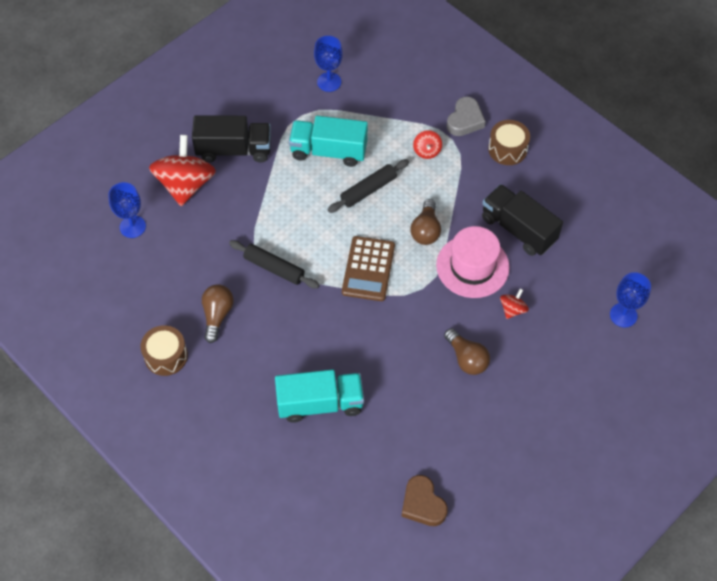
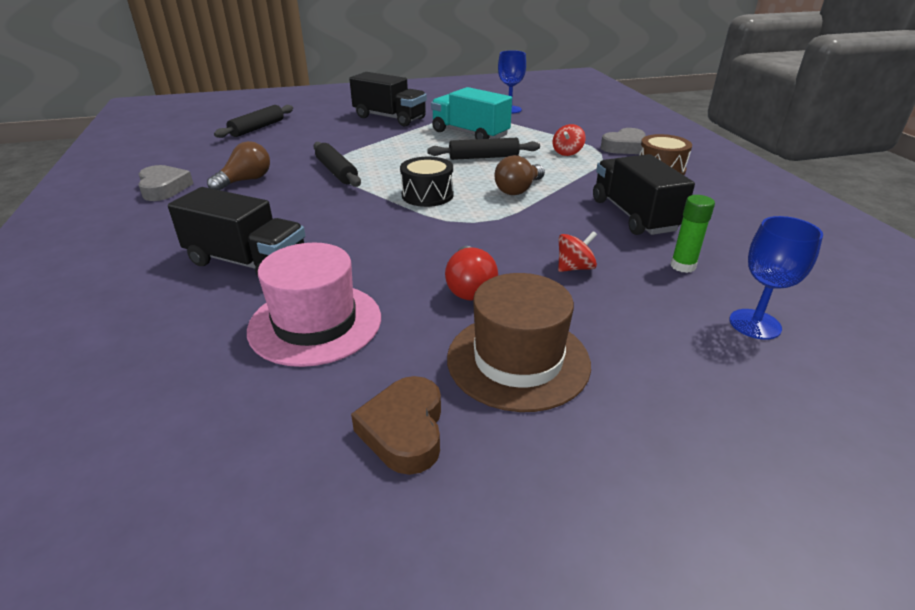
camera: 30 degrees right, 25 degrees down
blue goblet [108,182,146,238] -> black rolling pin [214,105,293,138]
brown drum [140,325,188,376] -> grey heart [138,165,194,201]
red spinning top [149,135,216,206] -> none
turquoise truck [275,370,364,423] -> black truck [168,187,305,277]
brown calculator [342,236,395,301] -> black drum [400,157,453,207]
brown heart [402,475,448,526] -> brown heart moved to [351,376,441,475]
pink hat [436,226,510,298] -> pink hat moved to [247,243,381,367]
brown light bulb [444,328,490,375] -> red light bulb [445,246,498,301]
none -> brown hat [447,273,591,412]
none -> green glue stick [670,195,715,273]

